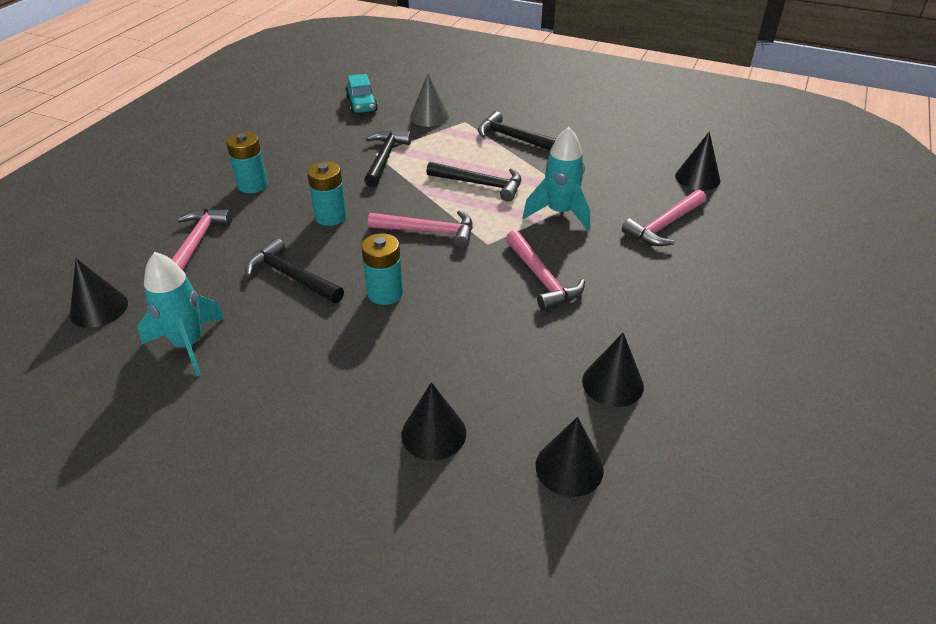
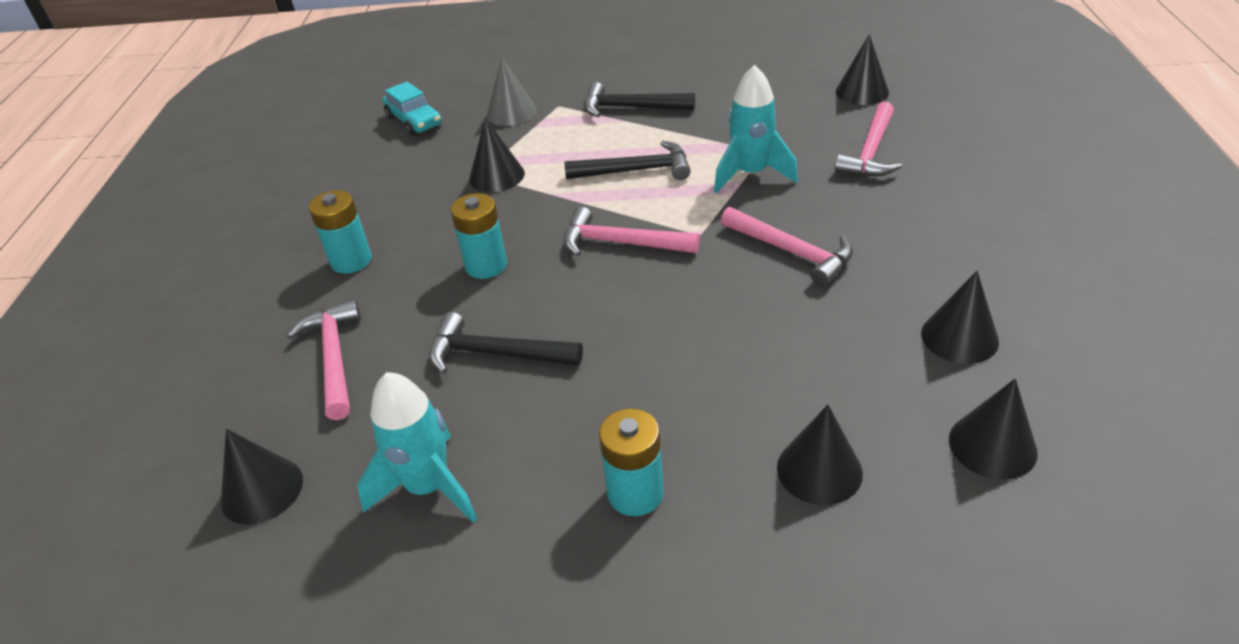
camera: 20 degrees left, 0 degrees up
turquoise battery [361,233,403,305] -> turquoise battery moved to [599,408,664,516]
black hammer [364,130,412,187] -> black cone [469,118,525,192]
pink hammer [368,210,473,248] -> pink hammer turned 150 degrees counterclockwise [564,207,700,256]

